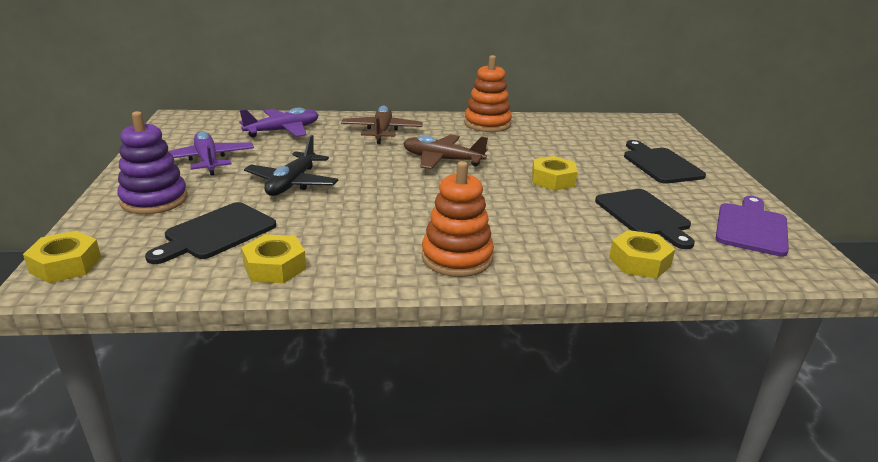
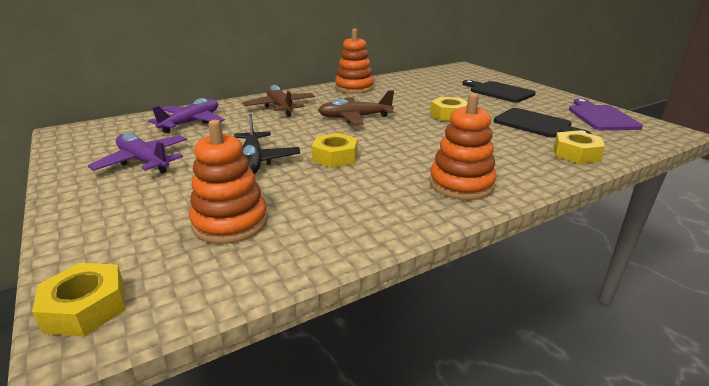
camera: 25 degrees left, 0 degrees up
purple stacking toy [117,111,188,214] -> none
black cutting board [145,202,276,264] -> orange stacking toy [189,120,268,244]
yellow nut [241,234,306,284] -> yellow nut moved to [312,133,358,168]

